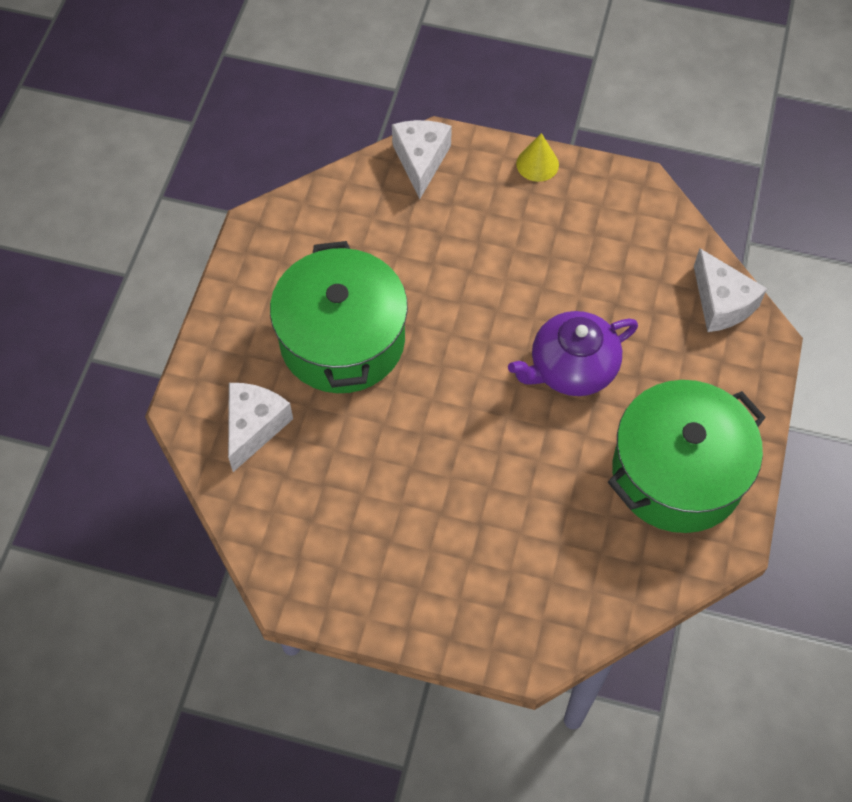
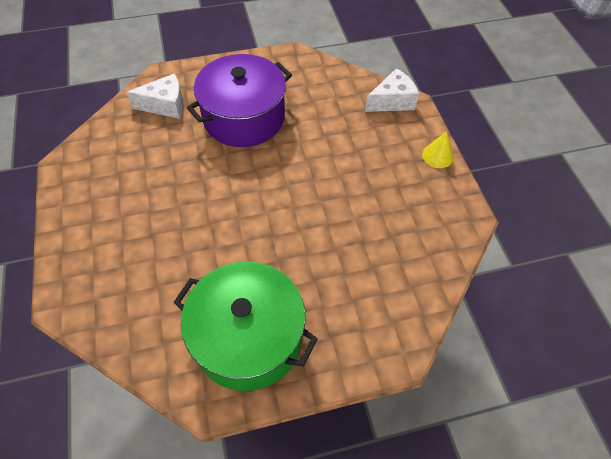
camera: 60 degrees right, 5 degrees down
green pot [270,241,408,393] -> purple pot [187,54,292,147]
purple teapot [508,311,638,396] -> none
white cheese [694,248,767,332] -> none

